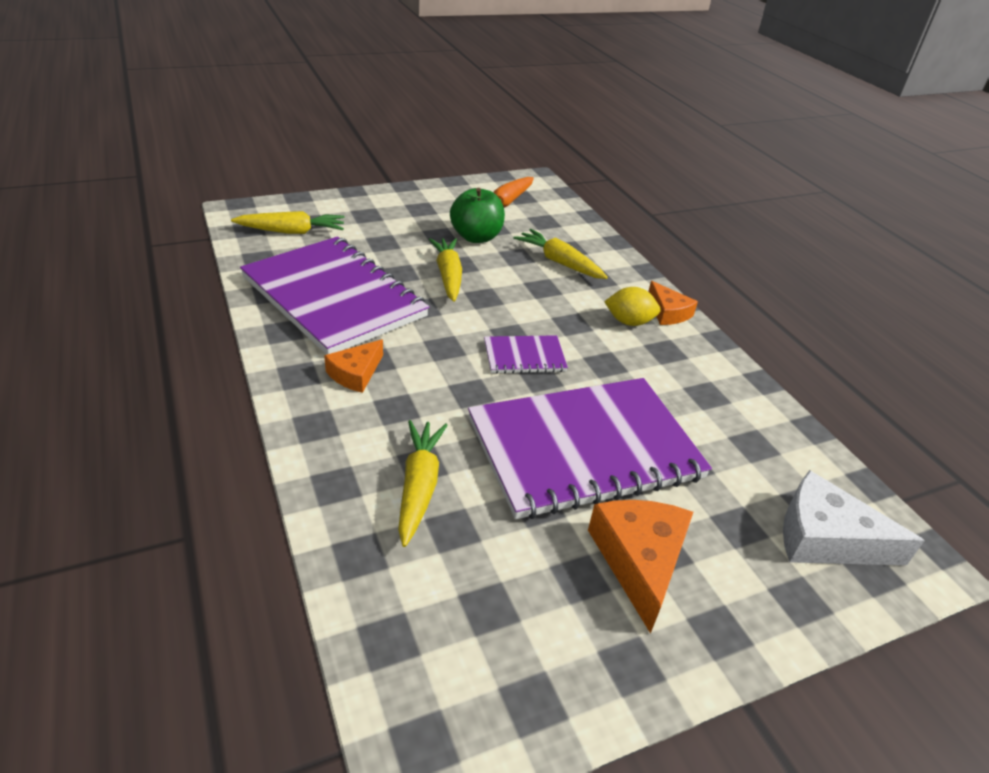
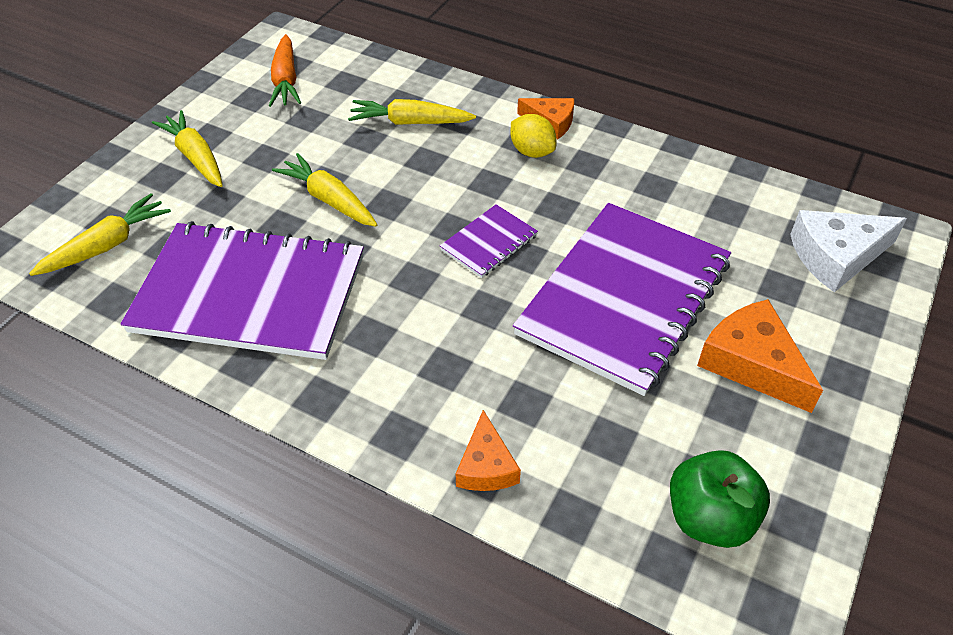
camera: 35 degrees left, 10 degrees up
orange cheese [324,339,383,393] -> orange cheese moved to [456,410,521,491]
yellow carrot [398,420,448,547] -> yellow carrot moved to [152,110,223,187]
green apple [450,188,505,243] -> green apple moved to [670,450,770,548]
yellow lemon [604,287,661,326] -> yellow lemon turned 75 degrees clockwise [510,114,556,158]

